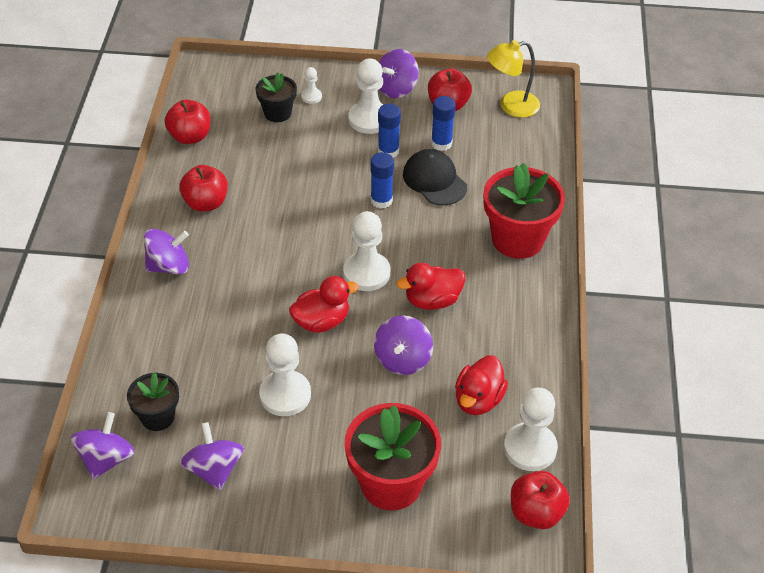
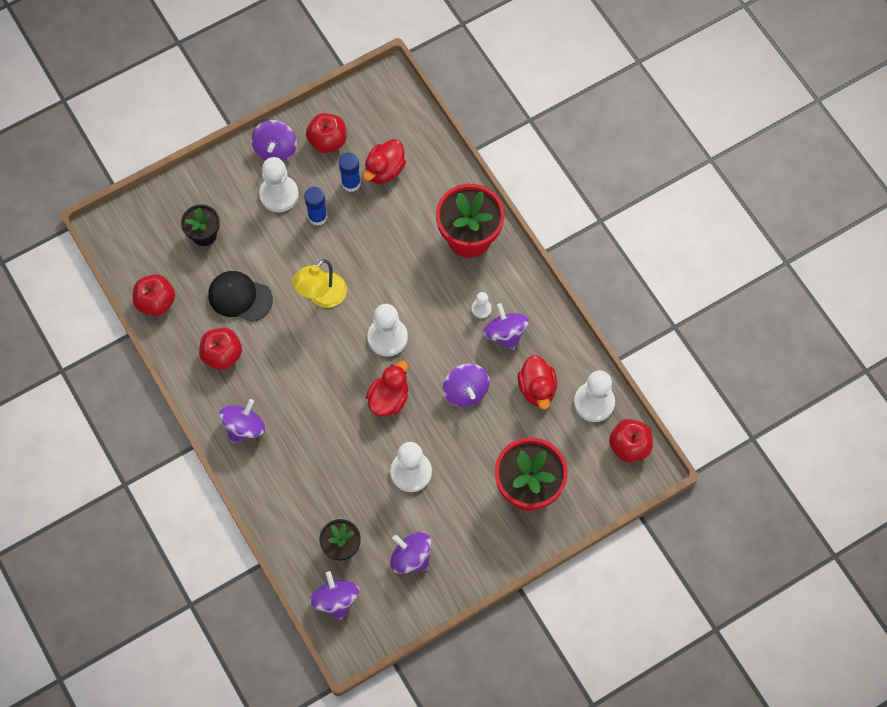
camera: 35 degrees left, 20 degrees up
white pawn [301,67,322,104] -> white pawn moved to [472,292,492,318]
blue glue stick [371,152,394,208] -> none
red duck [397,263,465,310] -> red duck moved to [363,139,406,184]
black cap [403,149,467,205] -> black cap moved to [208,271,273,322]
yellow lamp [487,40,540,118] -> yellow lamp moved to [292,259,347,308]
none -> purple spinning top [483,303,529,350]

